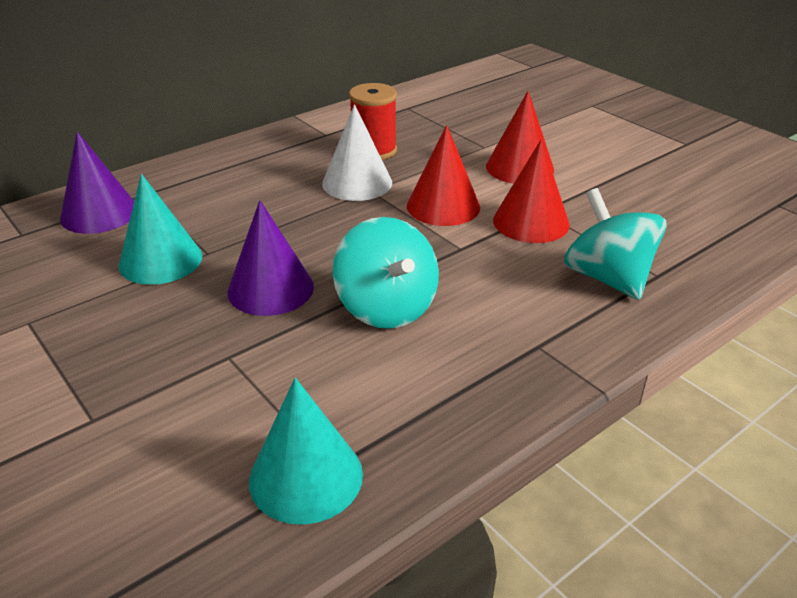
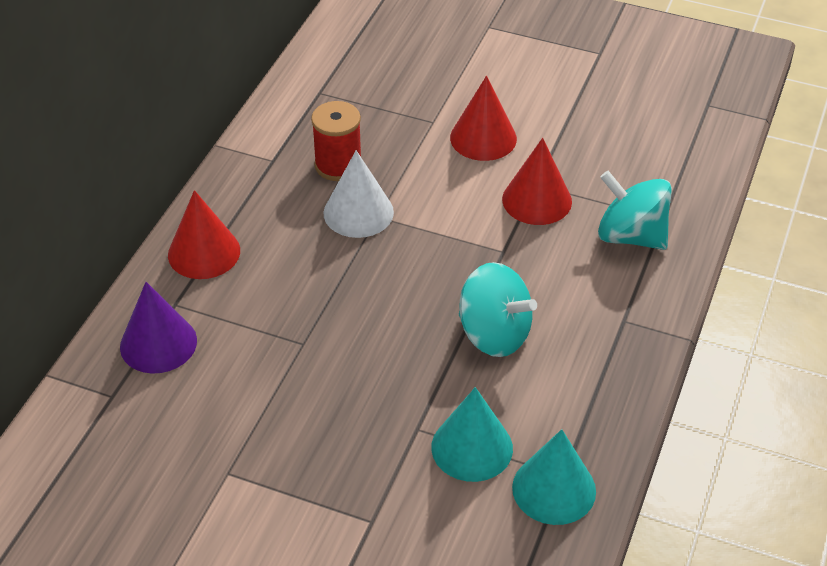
camera: 30 degrees left, 10 degrees up
turquoise cone [119,174,202,285] -> turquoise cone moved to [431,387,513,482]
purple cone [227,200,314,316] -> none
red cone [407,125,480,226] -> red cone moved to [168,190,240,279]

